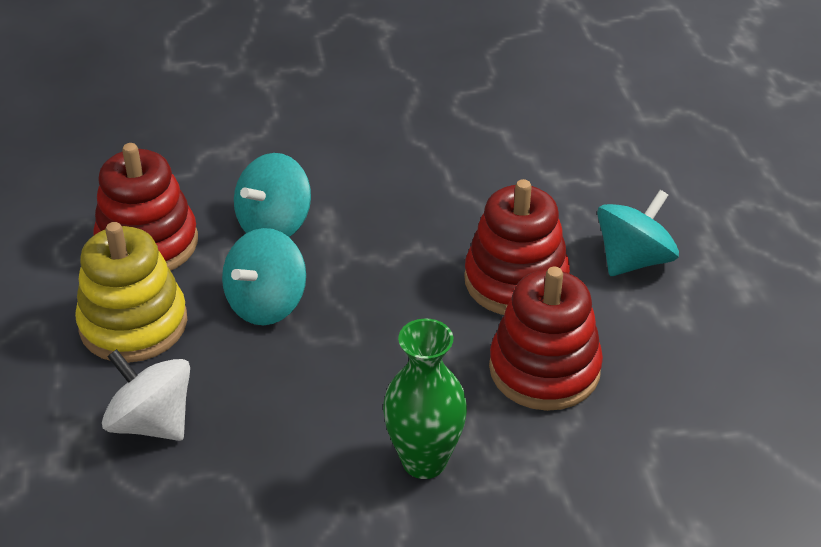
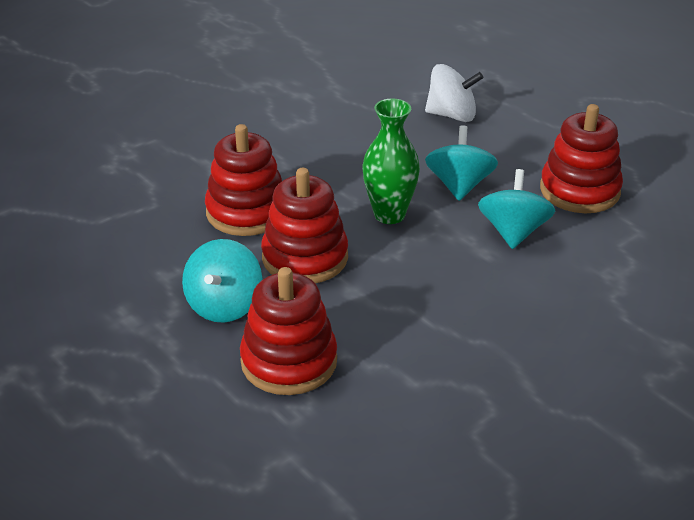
camera: 150 degrees right, 5 degrees down
yellow stacking toy [75,222,187,363] -> none
green vase [383,318,467,479] -> green vase moved to [362,99,420,224]
none -> red stacking toy [240,267,337,395]

